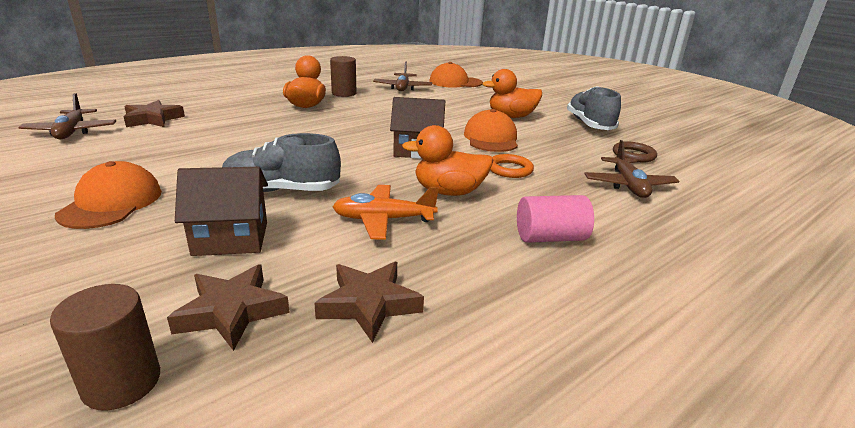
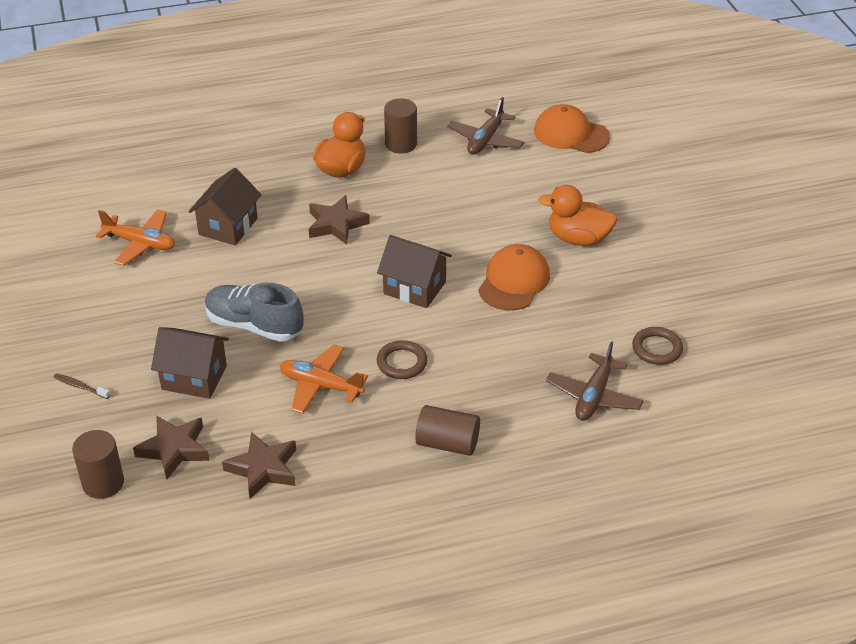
camera: 25 degrees right, 15 degrees up
brown plane [18,93,116,139] -> none
orange cap [55,161,162,229] -> none
brown star [124,100,185,127] -> brown star moved to [309,195,370,245]
orange duck [402,125,493,196] -> brown ring [377,340,427,379]
orange ring [490,154,534,178] -> none
pink cylinder [517,195,594,243] -> brown cylinder [415,405,480,456]
grey shoe [567,86,621,130] -> none
none -> brown toothbrush [53,373,110,399]
none -> orange plane [96,209,175,266]
none -> brown house [188,168,261,245]

